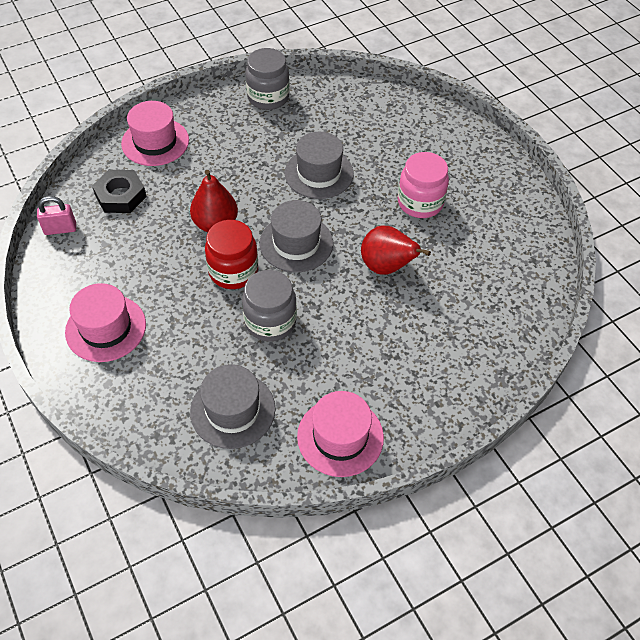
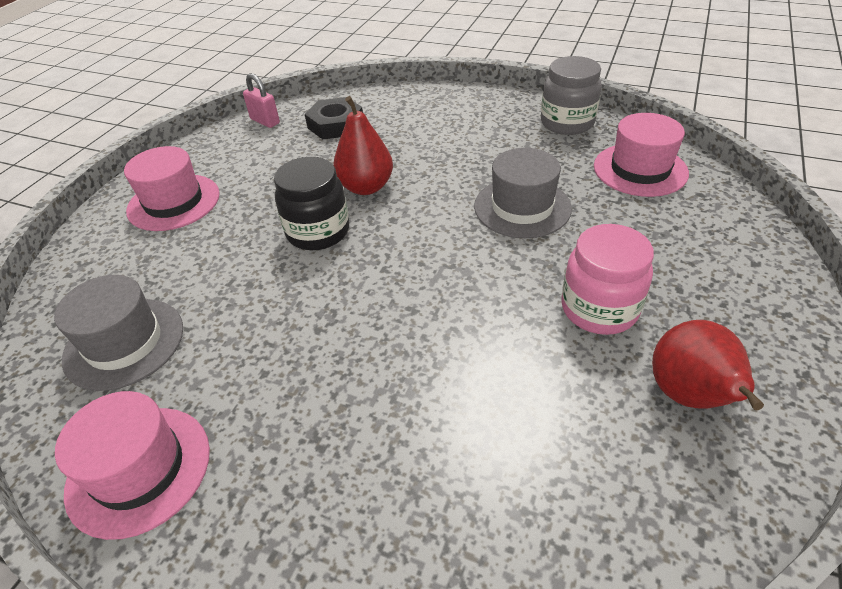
camera: 55 degrees right, 10 degrees down
pink hat [121,101,189,166] -> pink hat moved to [594,113,689,197]
red jar [205,220,258,289] -> black jar [274,157,349,250]
grey jar [242,270,297,341] -> none
grey hat [260,200,333,272] -> none
red pear [361,226,431,275] -> red pear moved to [652,320,764,410]

